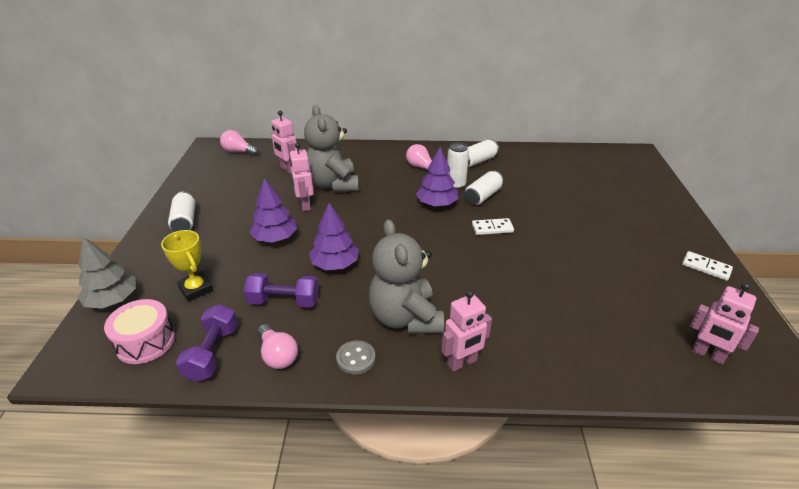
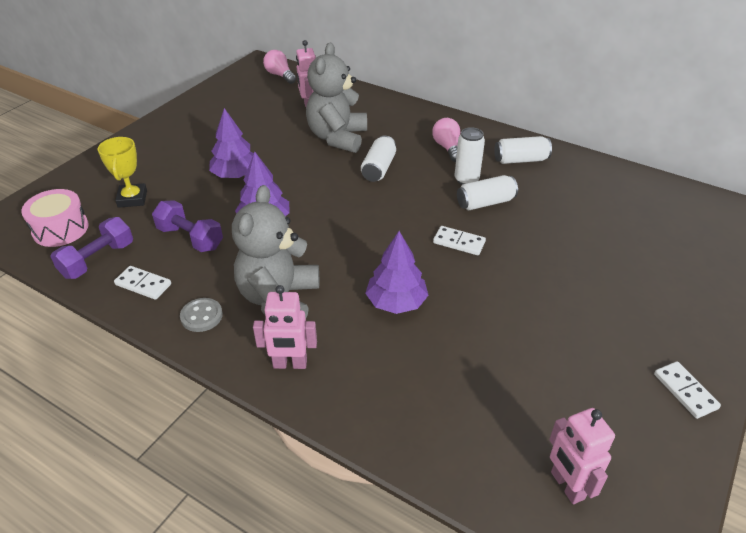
camera: 30 degrees right, 5 degrees up
grey tree [77,237,136,309] -> none
white can [168,192,195,232] -> white can moved to [361,136,396,182]
pink light bulb [258,324,298,369] -> white domino [114,266,171,300]
pink robot [289,143,314,211] -> none
purple tree [416,147,458,207] -> purple tree moved to [365,231,429,314]

